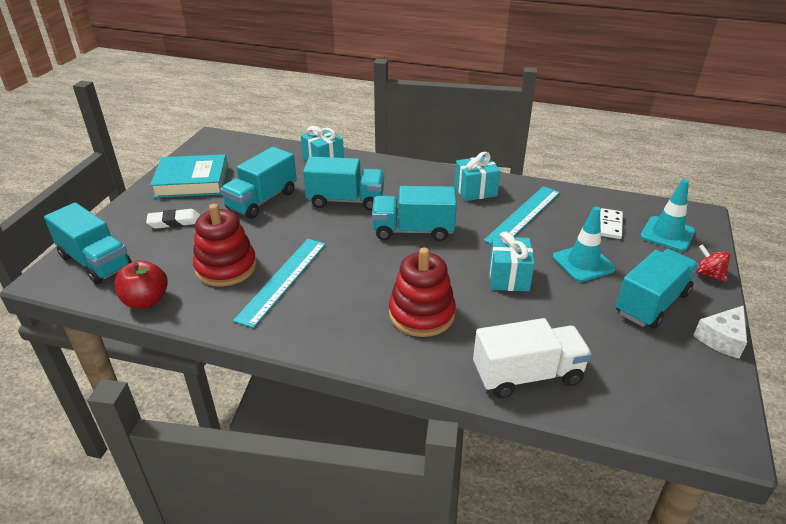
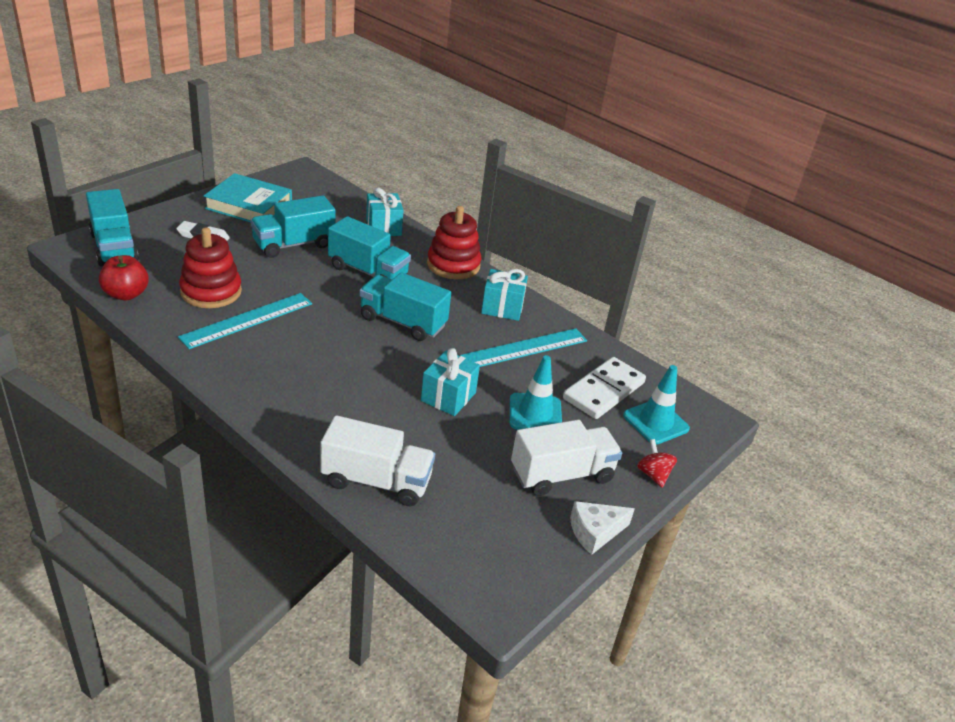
camera: 20 degrees right, 0 degrees up
red stacking toy [389,247,456,337] -> red stacking toy moved to [427,206,481,279]
white domino [600,208,623,239] -> white domino [563,357,646,419], size x1.72
turquoise truck [616,249,699,329] -> white truck [511,420,622,496]

